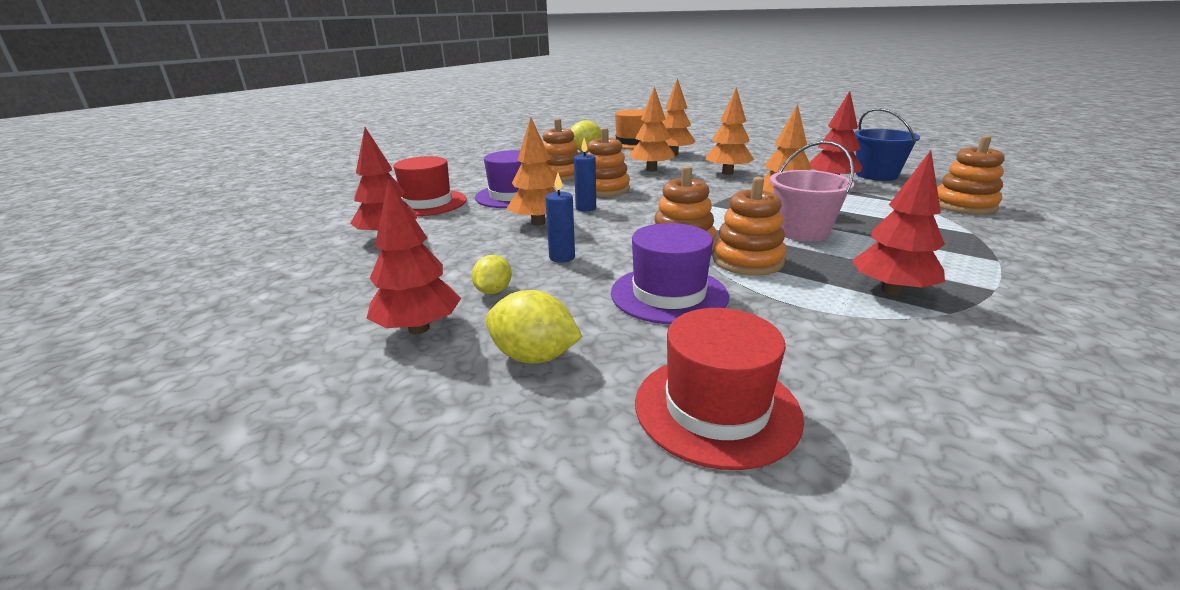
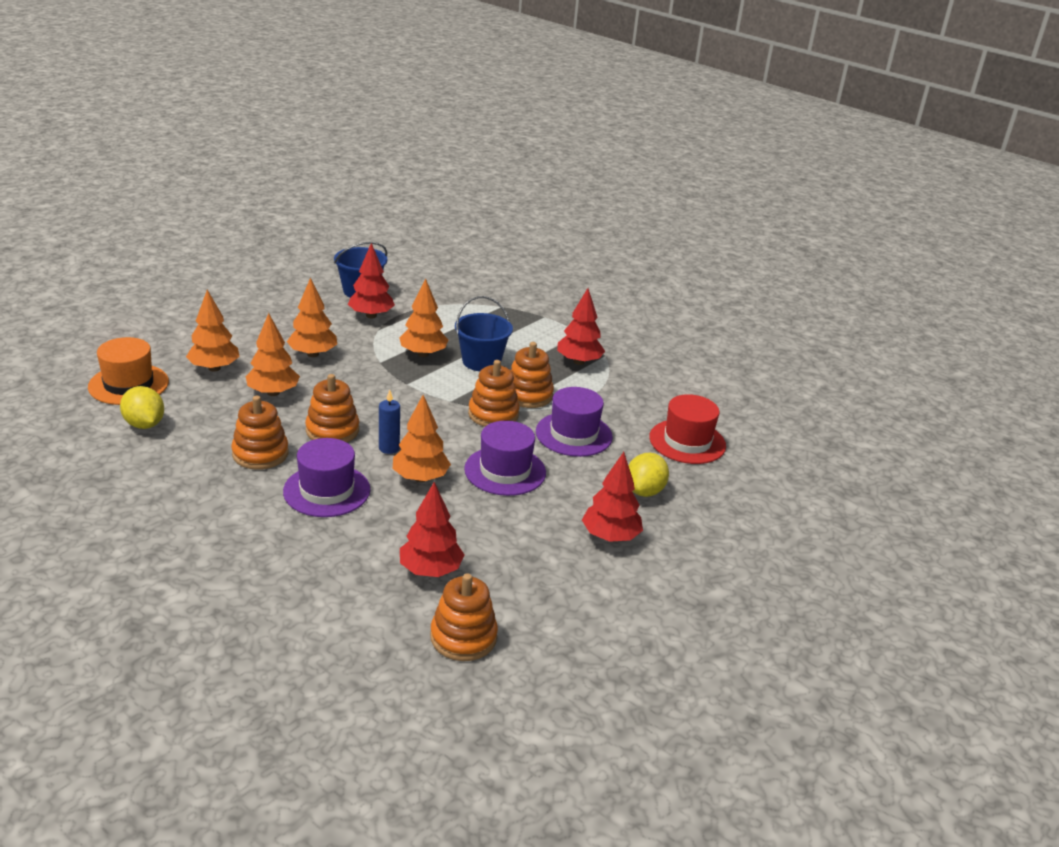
camera: 90 degrees left, 5 degrees up
red hat [393,156,467,216] -> none
yellow lemon [472,255,512,294] -> none
blue candle [545,172,575,263] -> purple hat [464,421,546,496]
pink bucket [770,141,854,242] -> blue bucket [455,296,513,371]
orange stacking toy [937,135,1004,215] -> orange stacking toy moved to [430,573,498,661]

